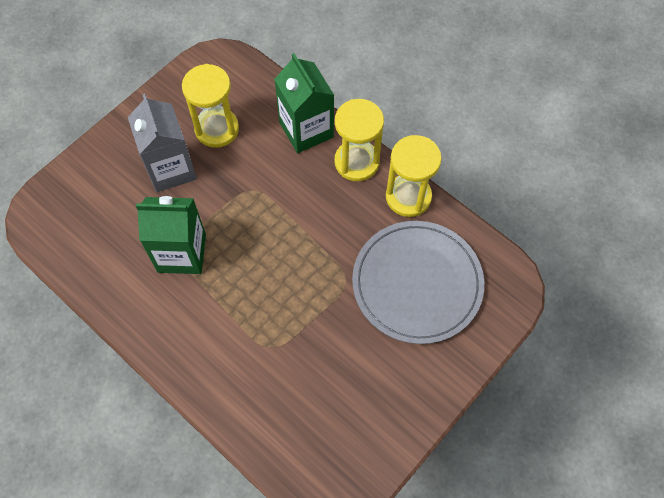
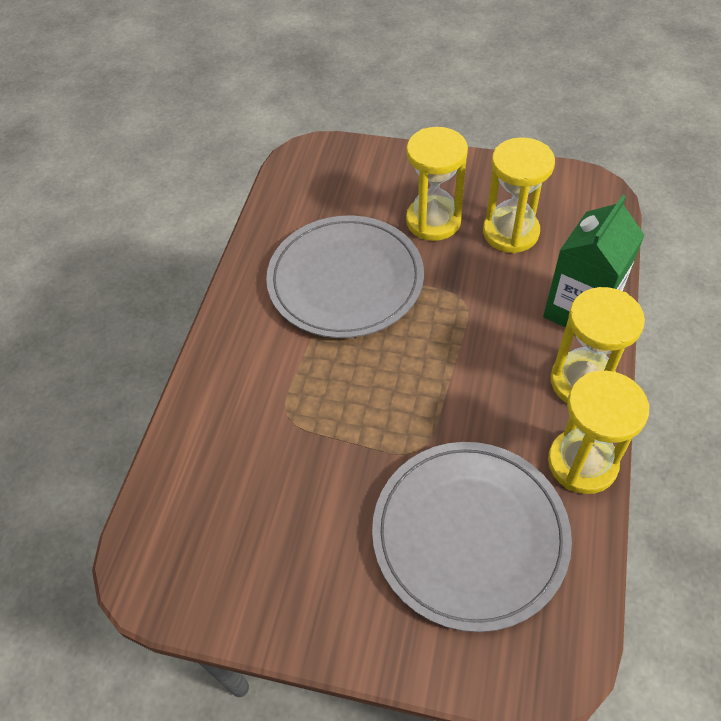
camera: 65 degrees right, 10 degrees down
grey carton [128,94,197,192] -> yellow hourglass [406,127,468,241]
green carton [136,196,206,274] -> grey plate [266,215,424,338]

